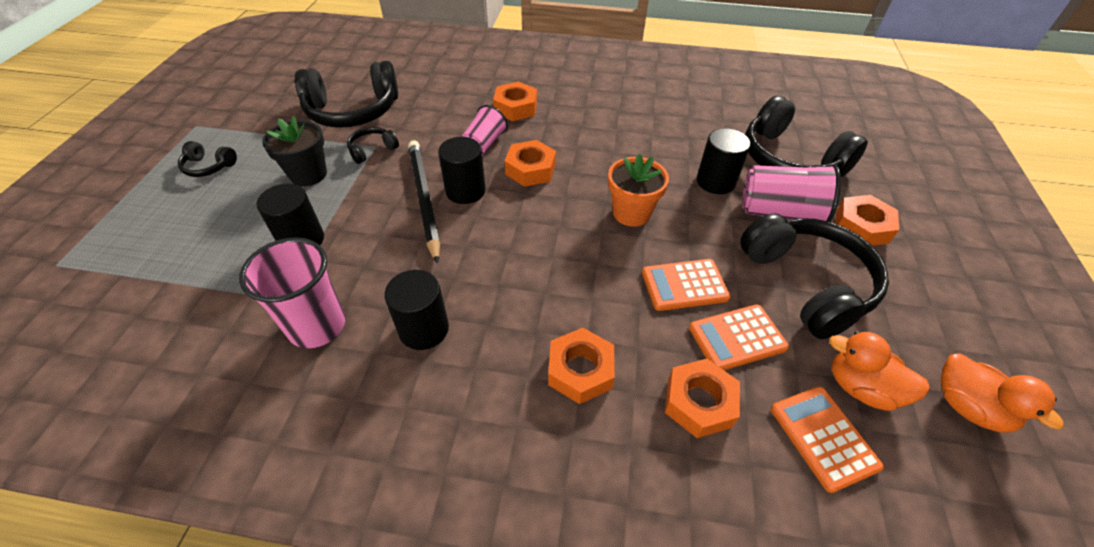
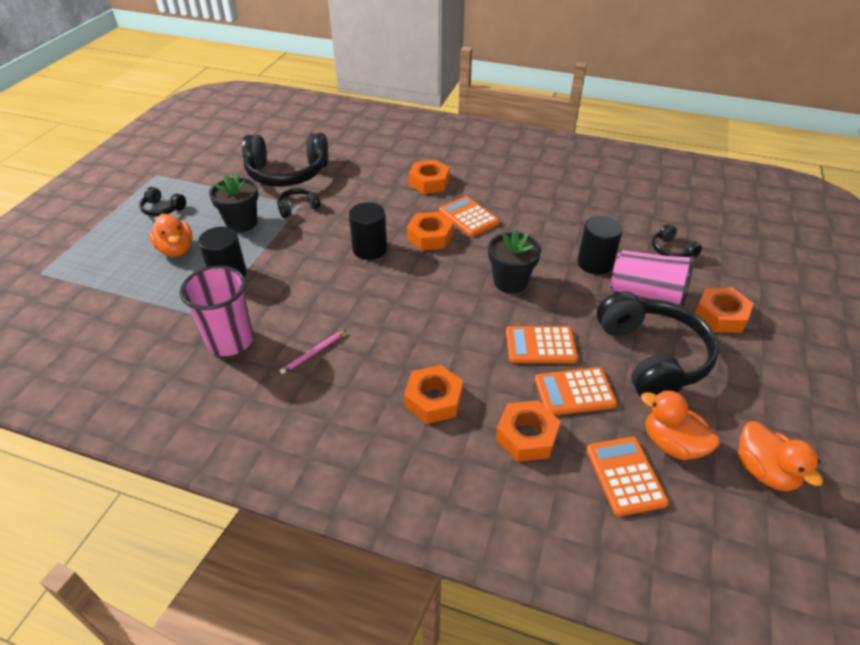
camera: 10 degrees right, 5 degrees down
black cylinder [384,270,449,350] -> pink pencil [280,330,346,374]
black pencil [408,140,440,264] -> none
pink cup [461,105,508,156] -> none
orange flower pot [608,154,669,226] -> black flower pot [488,230,541,293]
black headphones [745,96,868,177] -> black headphones [652,224,702,258], size x0.46
none -> orange duck [149,214,193,257]
none -> orange calculator [439,196,499,237]

